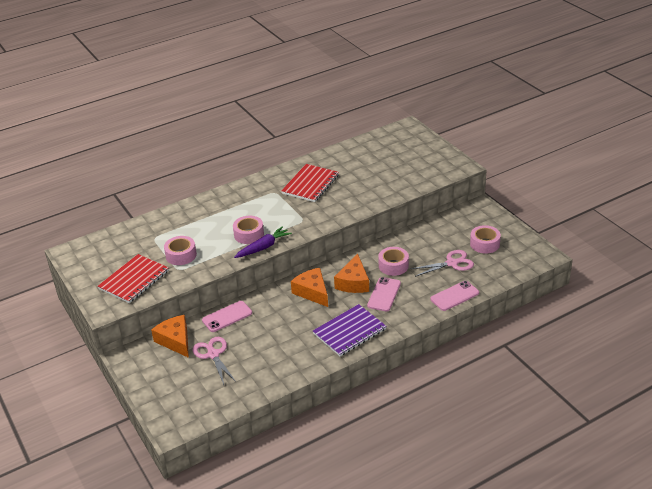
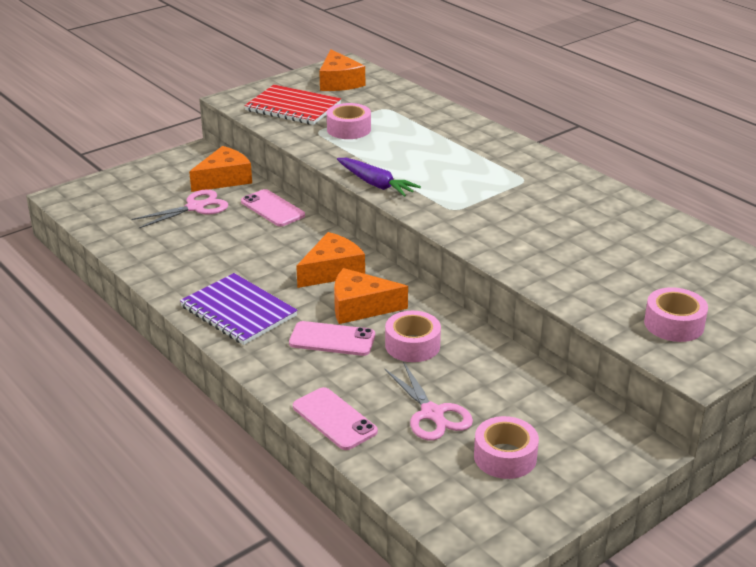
camera: 80 degrees right, 5 degrees down
pink tape [233,216,264,244] -> pink tape moved to [644,287,708,342]
red notebook [281,164,339,202] -> none
none -> orange cheese [319,49,365,91]

